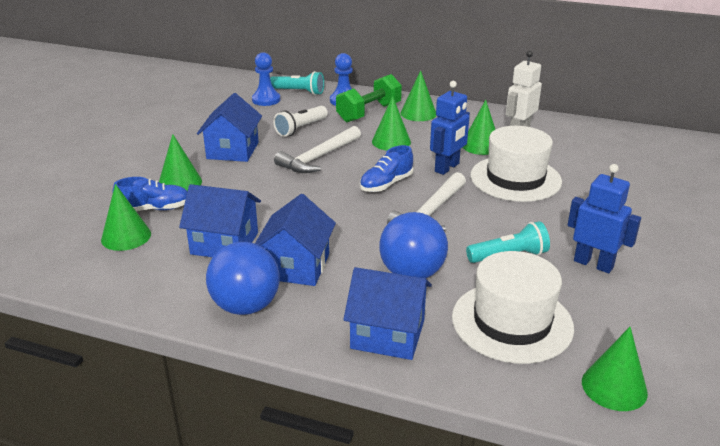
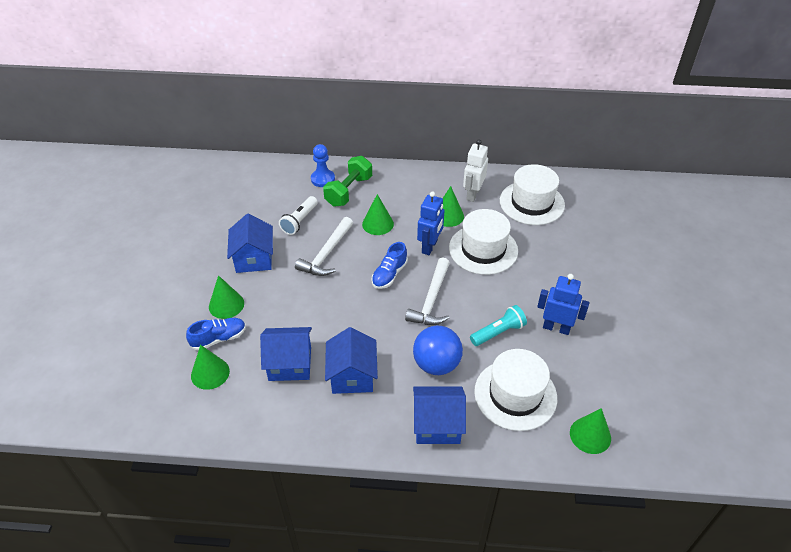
camera: 15 degrees left, 15 degrees up
blue ball [206,242,280,315] -> none
blue pawn [252,52,280,106] -> none
turquoise flashlight [270,71,324,95] -> none
green cone [400,70,436,121] -> none
none -> white hat [500,164,565,225]

